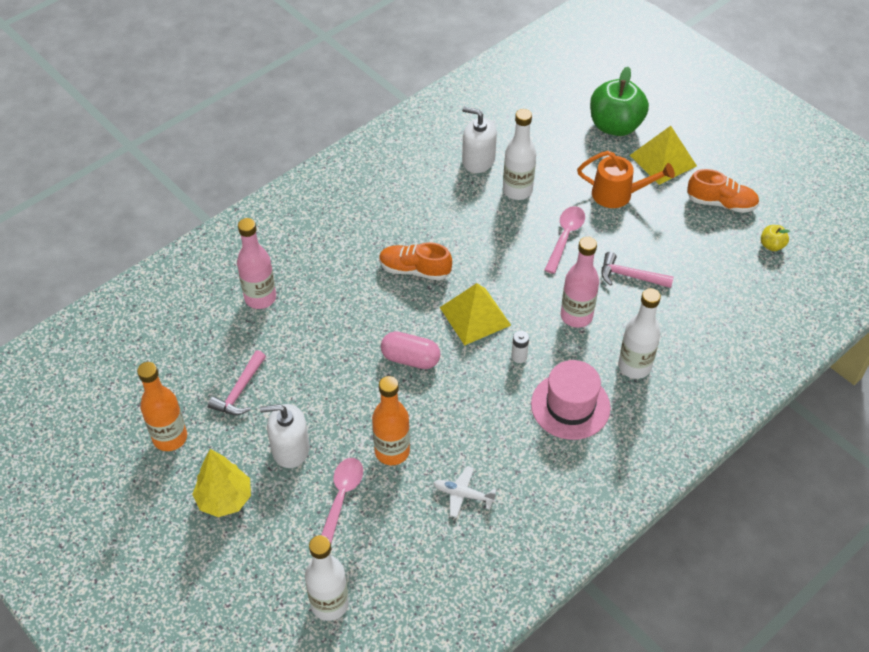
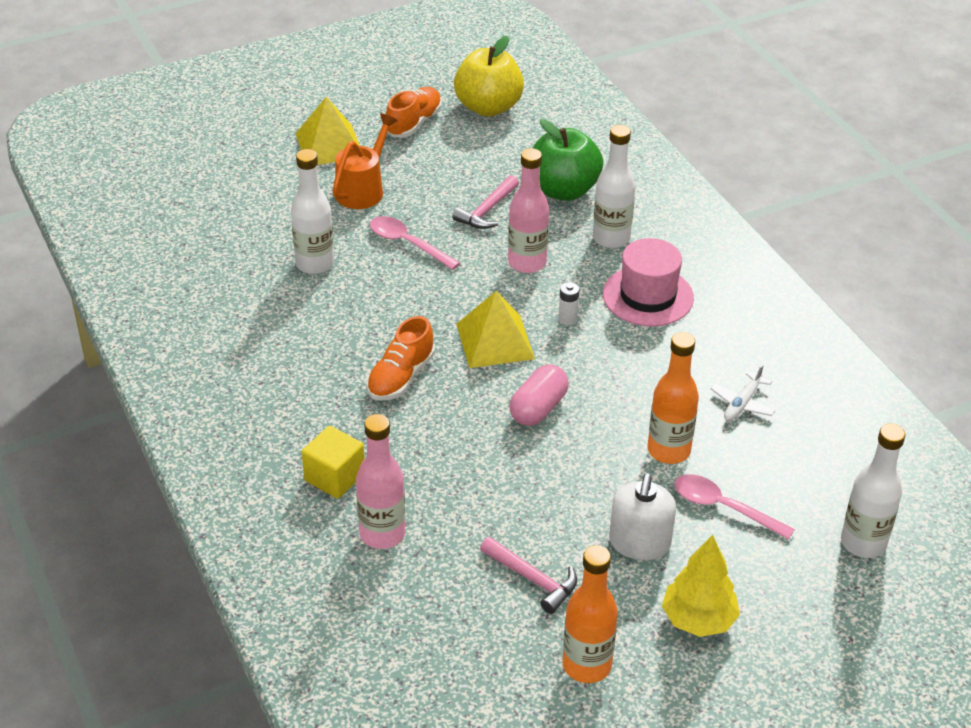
camera: 75 degrees left, 10 degrees down
white soap dispenser [462,107,497,173] -> none
green apple [590,67,649,136] -> green apple moved to [533,119,604,201]
yellow apple [761,225,790,251] -> yellow apple [454,36,524,117], size x2.28
none -> yellow cube [302,426,364,499]

